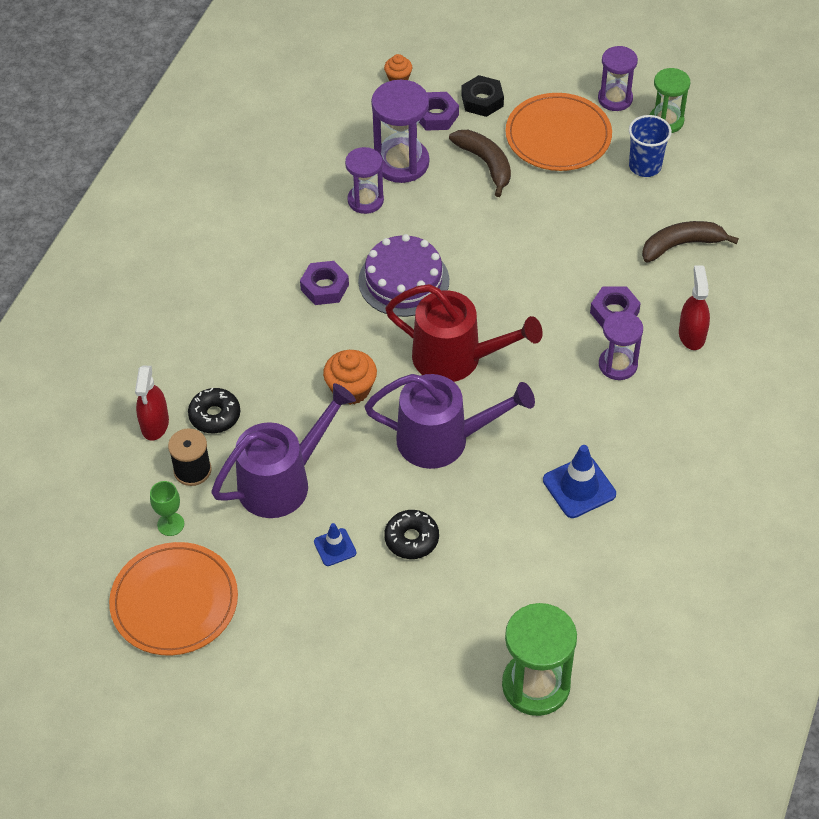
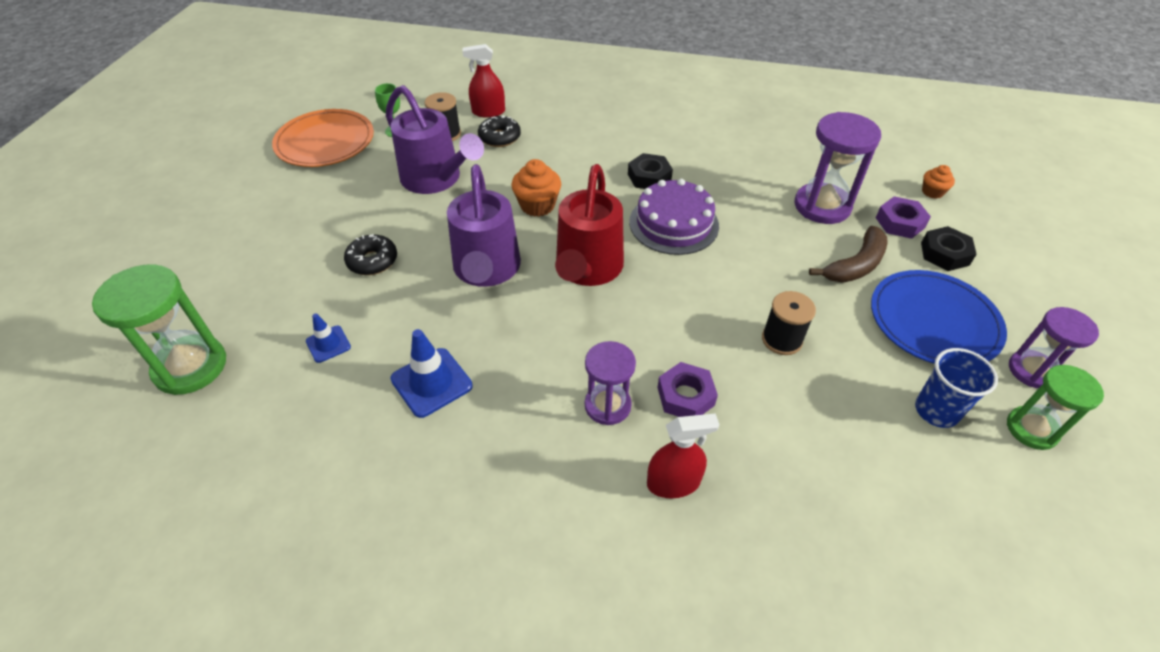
camera: 80 degrees right, 5 degrees down
purple nut [300,261,349,305] -> black nut [628,153,673,189]
blue traffic cone [314,523,356,566] -> blue traffic cone moved to [306,313,351,363]
purple hourglass [345,147,384,214] -> none
orange plate [505,93,612,171] -> blue plate [871,270,1007,364]
brown banana [642,221,739,263] -> none
none -> black spool [762,291,816,355]

